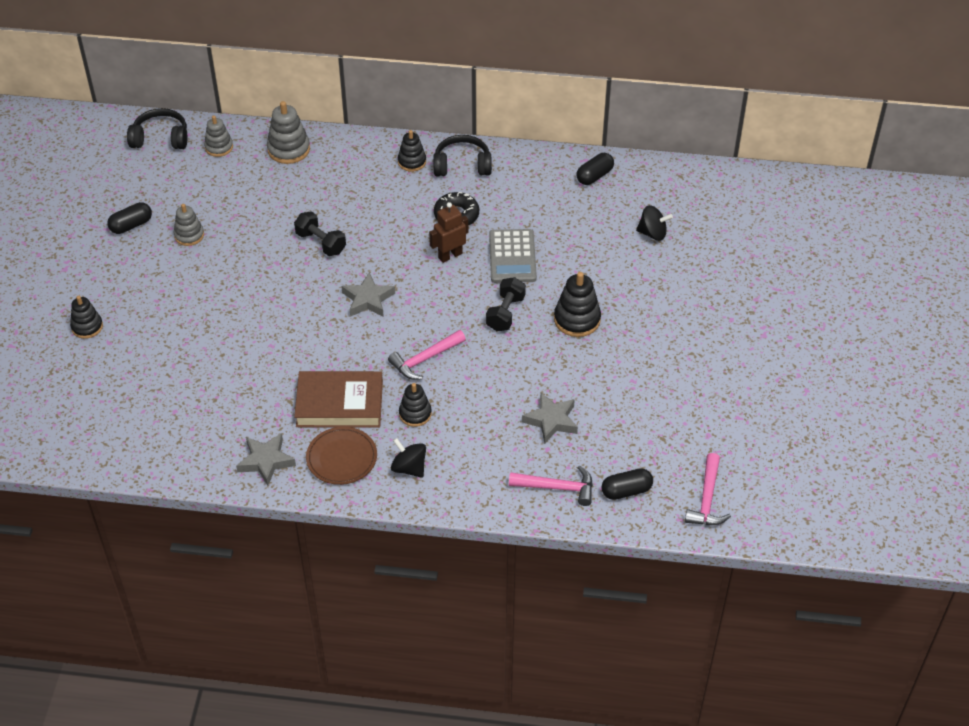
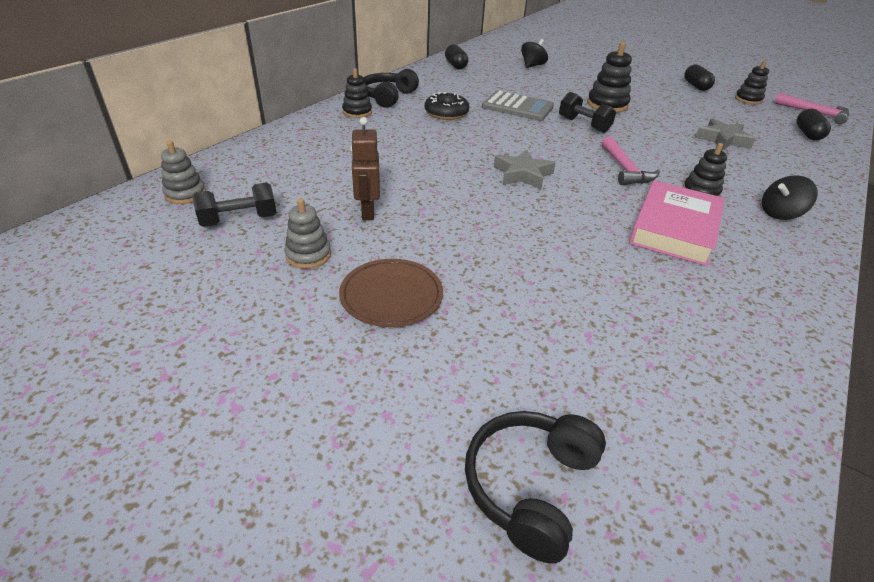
camera: 65 degrees left, 10 degrees down
black stacking toy [70,296,103,339] -> black stacking toy moved to [735,61,769,104]
black capsule [107,202,152,234] -> black capsule moved to [684,64,715,91]
black headphones [127,108,188,149] -> black headphones moved to [465,411,606,564]
grey star [236,433,296,486] -> none
grey stacking toy [267,101,310,164] -> none
black dumbbell [294,211,346,256] -> black dumbbell moved to [192,183,277,227]
brown book [294,371,383,428] -> pink book [629,180,725,266]
brown plate [306,427,377,485] -> brown plate moved to [339,259,443,327]
brown robot [429,202,468,263] -> brown robot moved to [350,117,380,220]
pink hammer [509,466,593,506] -> none

